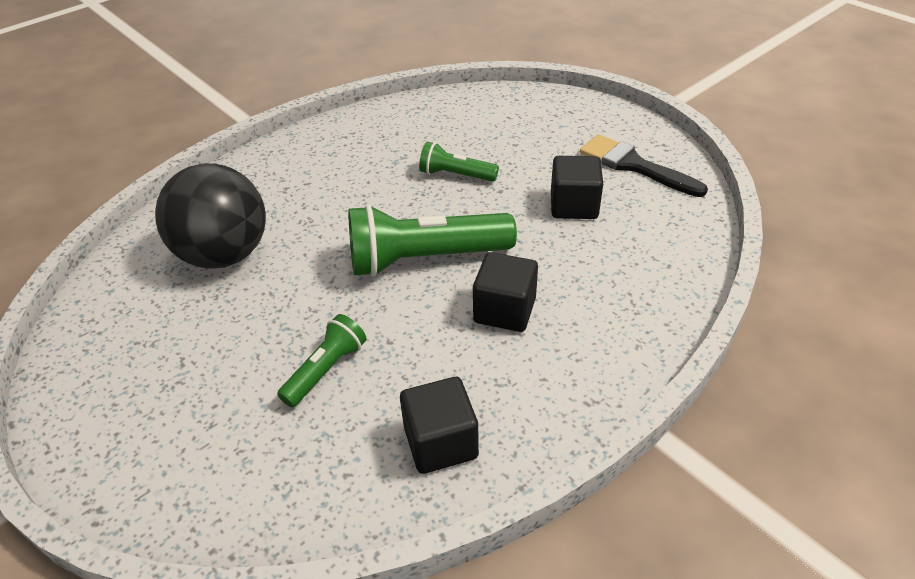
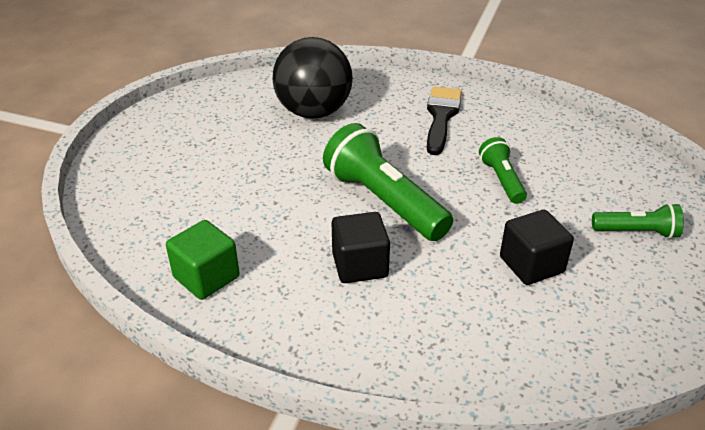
camera: 60 degrees right, 5 degrees down
green flashlight [277,314,367,407] -> green flashlight moved to [592,203,684,239]
black cube [400,377,479,474] -> green cube [166,220,240,300]
black brush [580,134,708,197] -> black brush moved to [427,86,462,155]

